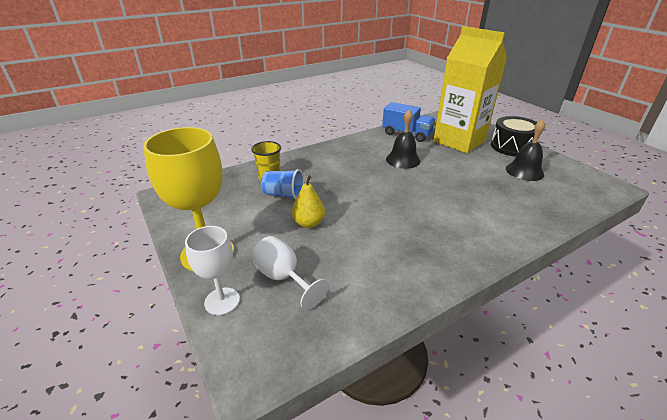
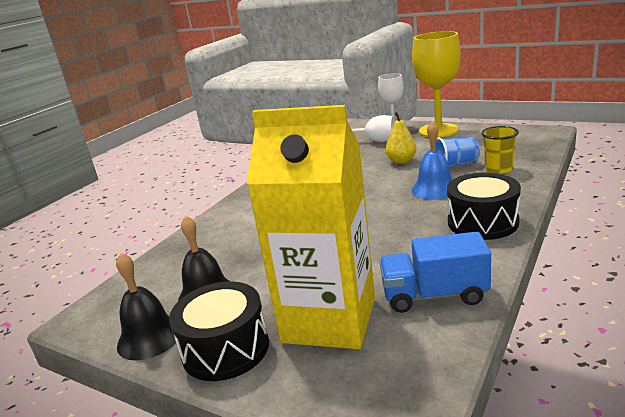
camera: 155 degrees right, 10 degrees down
black bell [386,110,420,169] -> black bell moved to [116,253,176,361]
none -> blue bell [412,121,453,200]
none -> black drum [447,173,521,240]

